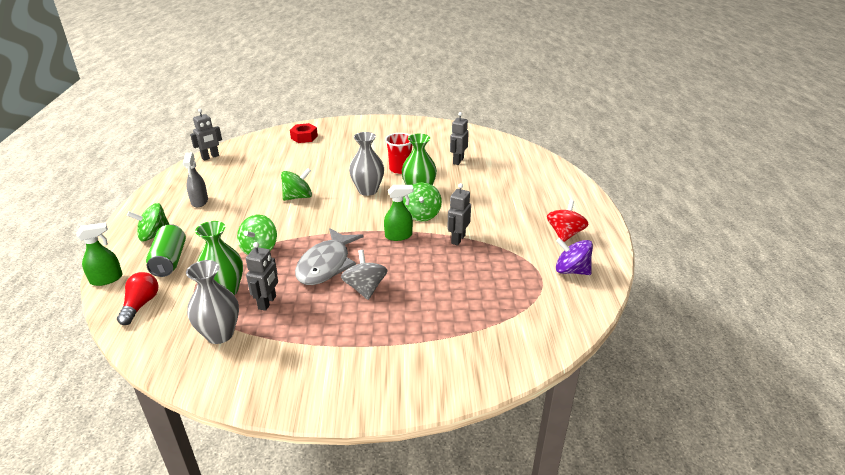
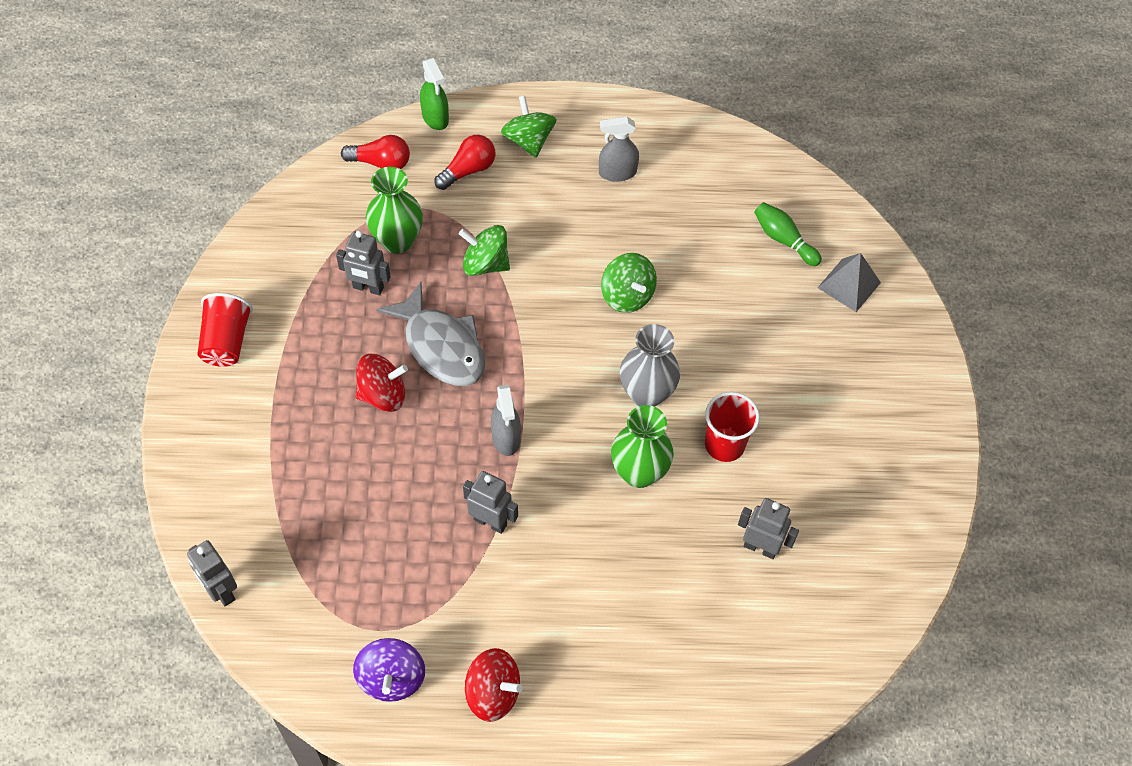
camera: 90 degrees right, 25 degrees up
green can [146,224,186,277] -> red light bulb [435,135,495,190]
grey vase [186,260,239,344] -> none
grey robot [190,109,222,161] -> grey robot moved to [187,540,237,606]
red nut [290,123,318,143] -> grey pyramid [818,253,881,312]
grey fish [295,228,363,285] -> grey fish turned 150 degrees counterclockwise [376,282,485,386]
grey spinning top [341,250,388,300] -> red spinning top [355,354,408,412]
green spray bottle [384,185,413,241] -> grey spray bottle [491,385,521,456]
green spinning top [403,182,442,221] -> none
purple spinning top [556,238,593,275] -> purple spinning top turned 150 degrees clockwise [353,638,425,702]
none -> red cup [198,293,253,367]
none -> green bowling pin [754,202,822,266]

